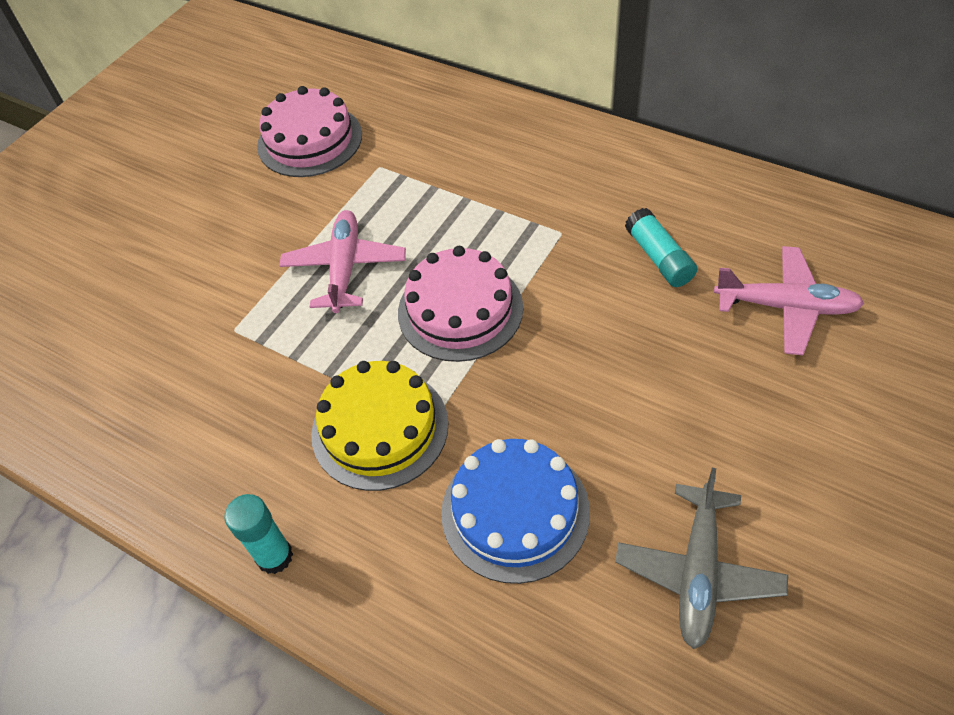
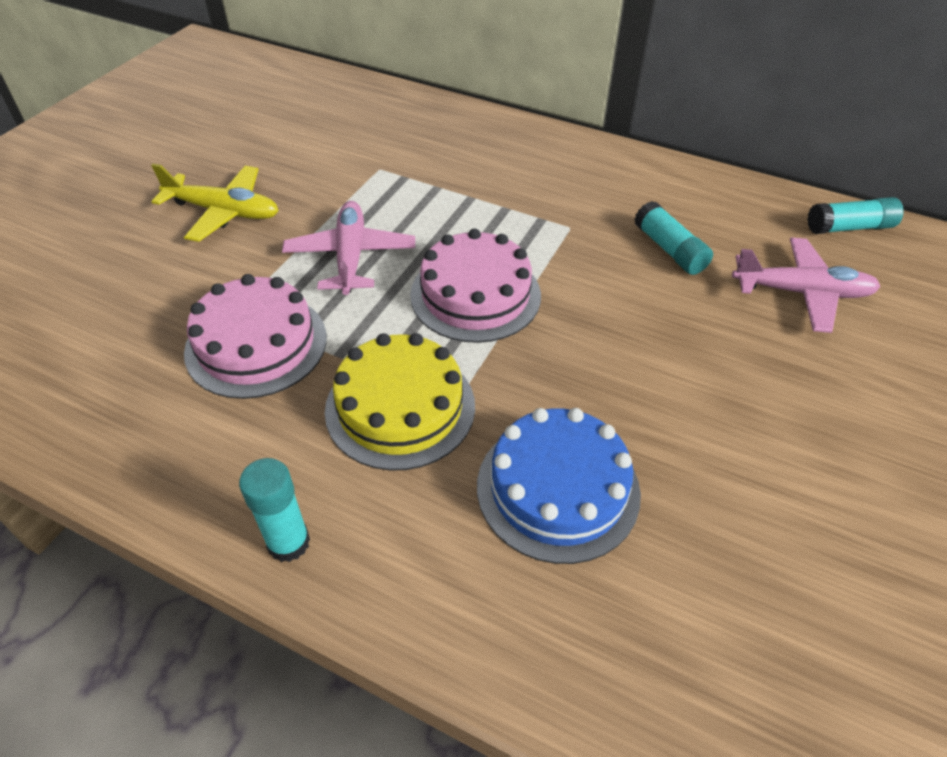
camera: 10 degrees left, 5 degrees down
pink cake [257,86,362,177] -> pink cake moved to [184,274,327,399]
grey plane [615,468,788,649] -> none
none -> yellow plane [151,164,279,242]
none -> turquoise glue stick [807,197,904,234]

